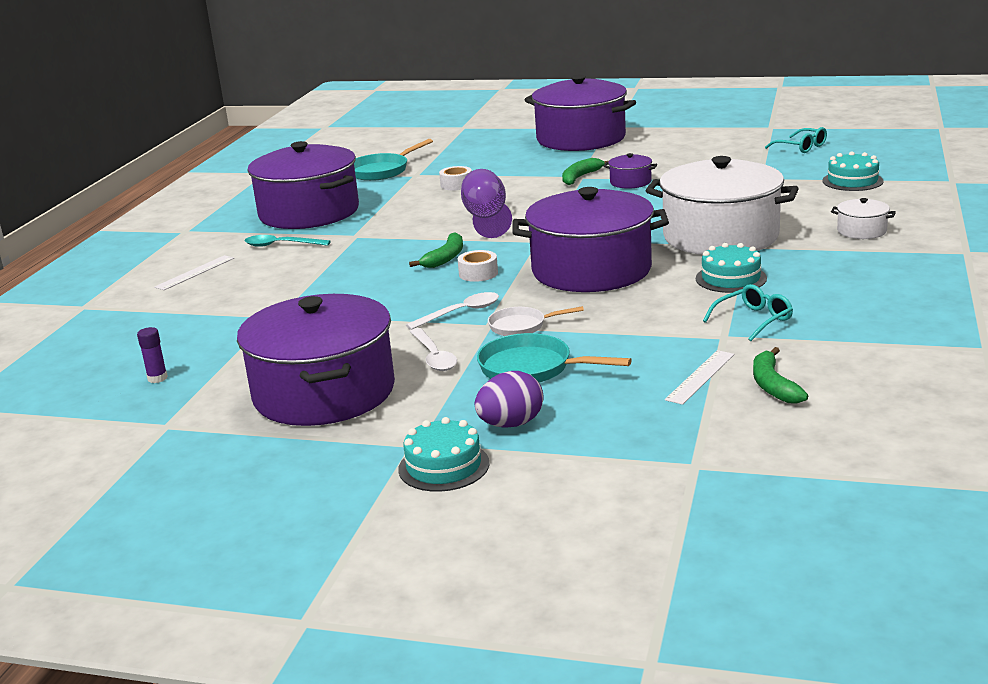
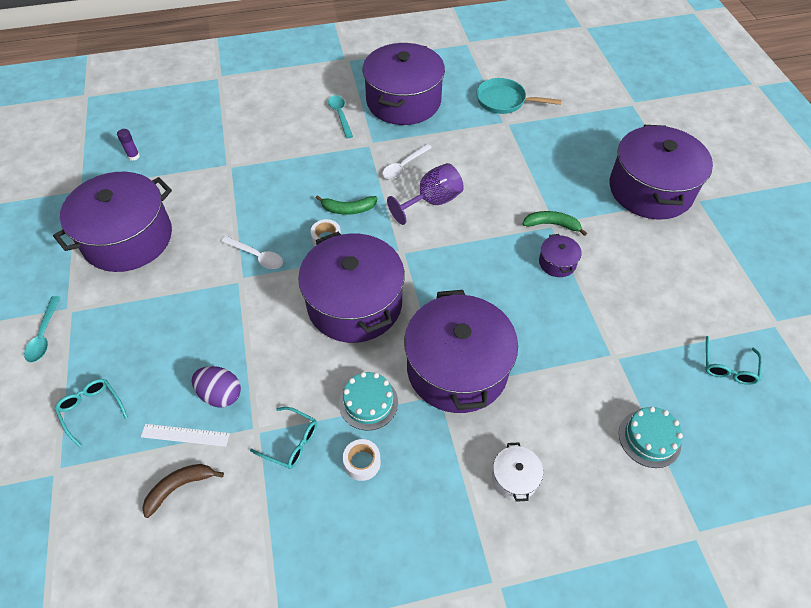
camera: 60 degrees right, 30 degrees up
white ruler [154,255,234,290] -> none
turquoise cake [398,417,490,492] -> turquoise spoon [24,296,60,363]
white spoon [410,328,457,371] -> white spoon moved to [382,144,432,179]
white tape [439,166,472,190] -> white tape moved to [343,439,381,481]
purple egg [475,371,543,428] -> purple egg moved to [192,366,241,408]
turquoise pan [477,333,632,383] -> none
white pan [488,306,584,336] -> none
white pot [645,156,799,255] -> purple pot [404,290,518,413]
green banana [753,347,808,404] -> brown banana [142,464,224,518]
none -> turquoise glasses [55,379,128,447]

